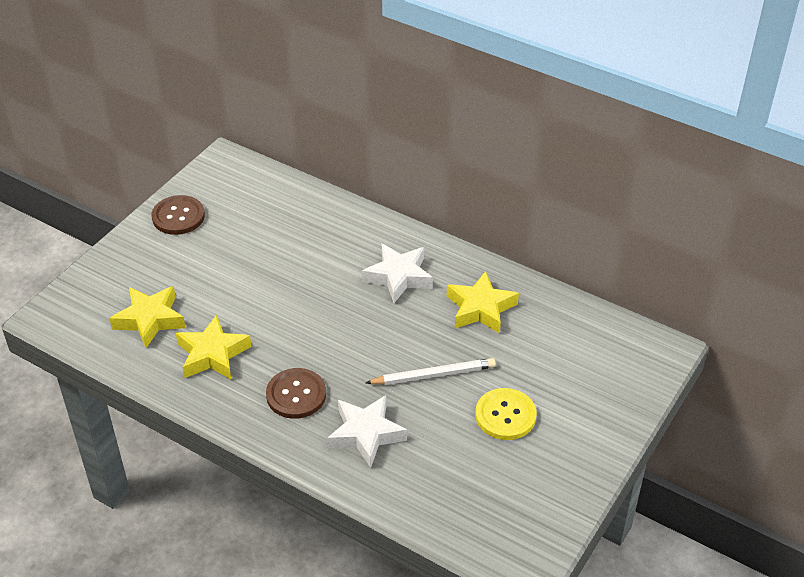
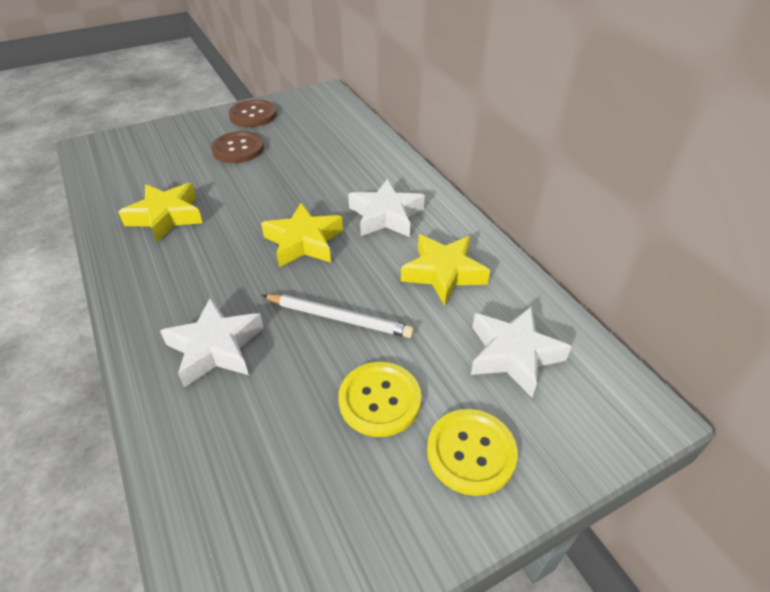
camera: 30 degrees right, 0 degrees up
yellow star [109,286,186,348] -> yellow star moved to [261,203,343,267]
brown button [266,368,326,419] -> brown button moved to [211,131,264,163]
none -> yellow button [427,409,518,496]
none -> white star [471,306,572,397]

